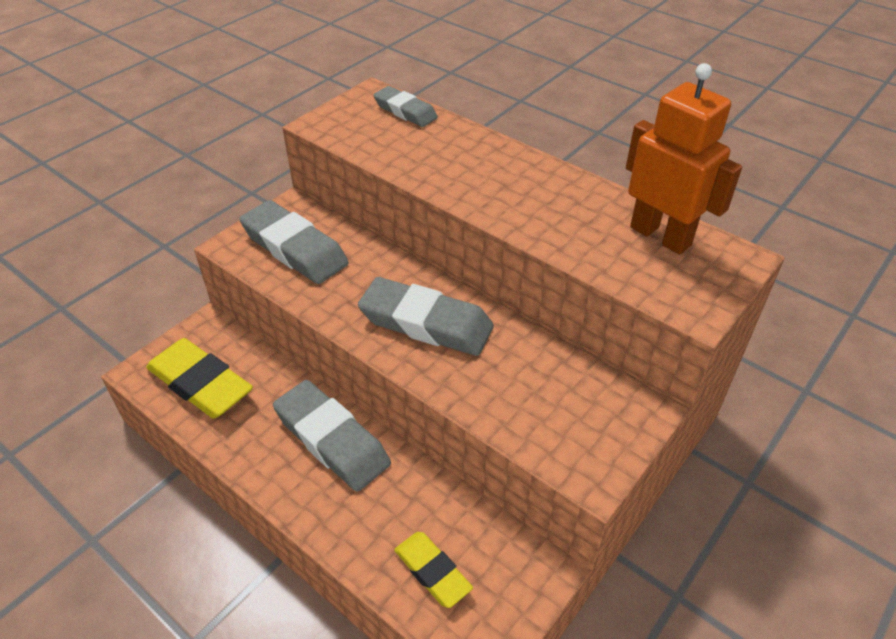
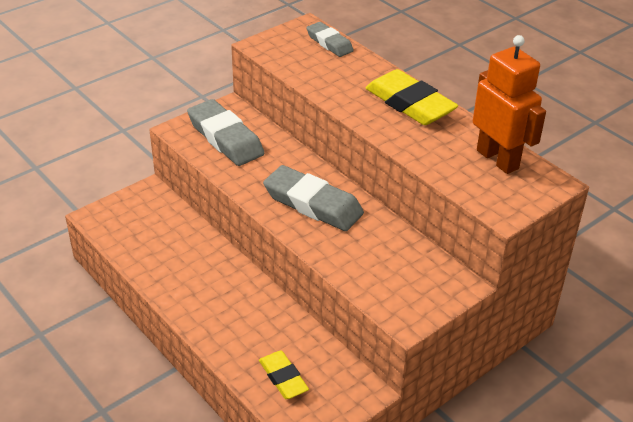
camera: 10 degrees right, 5 degrees down
yellow eraser [146,338,253,418] -> yellow eraser moved to [365,69,458,125]
grey eraser [273,380,391,492] -> none

